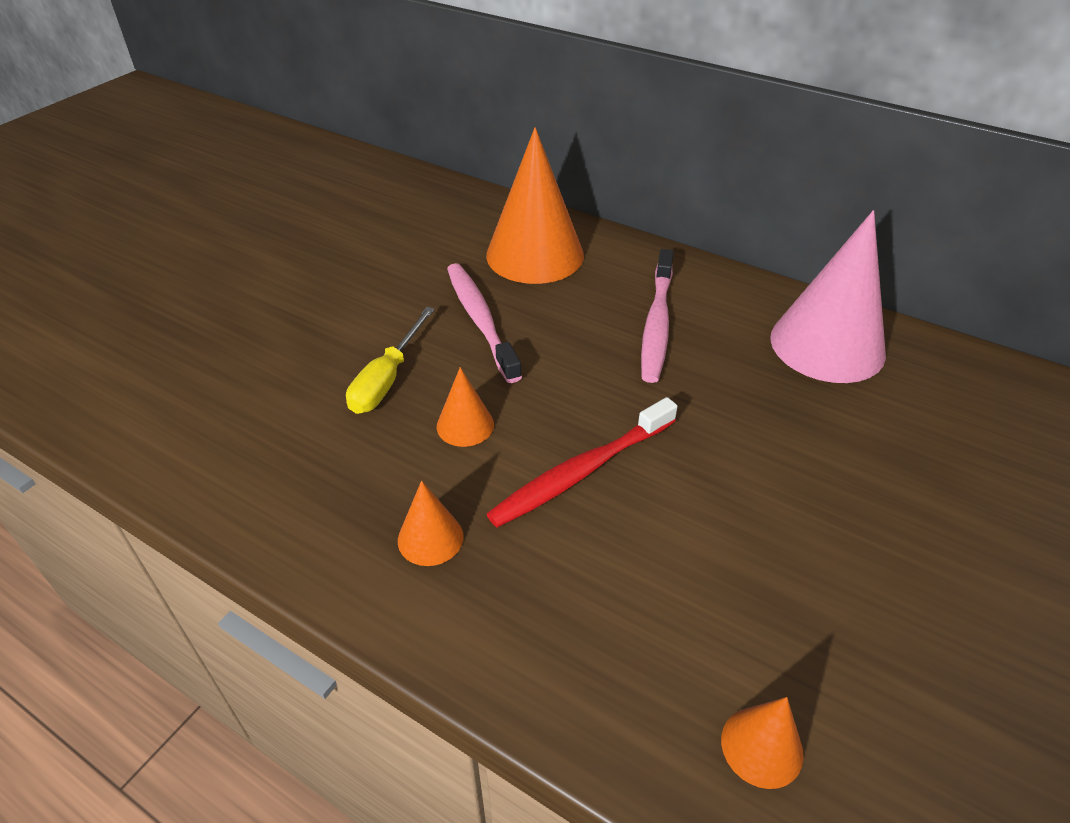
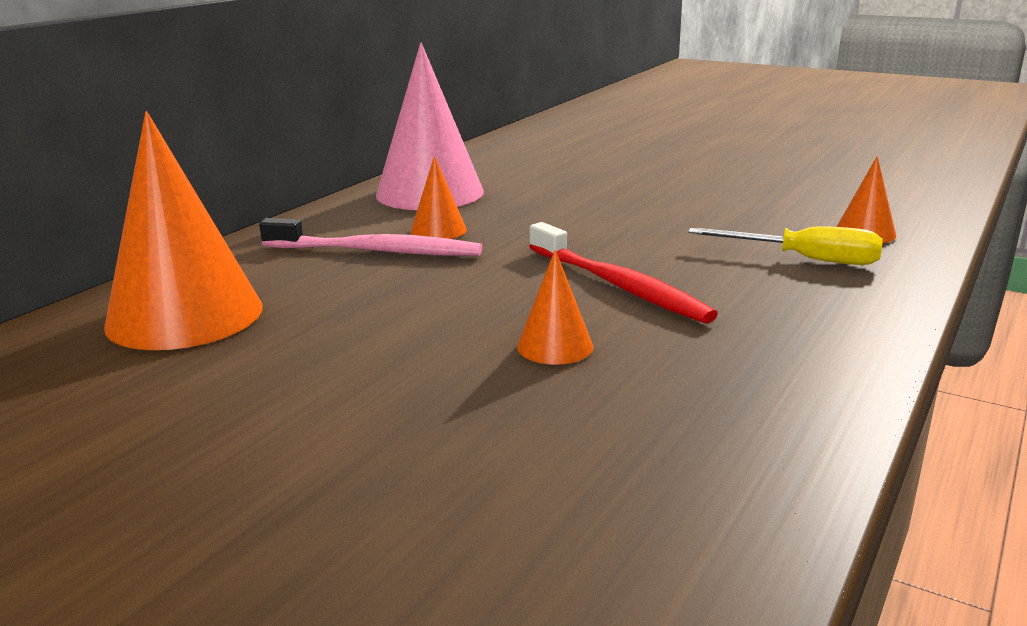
camera: 90 degrees left, 20 degrees down
yellow screwdriver [346,307,435,414] -> yellow screwdriver moved to [688,226,883,265]
orange cone [398,481,464,566] -> orange cone moved to [410,156,467,239]
pink toothbrush [447,263,522,383] -> none

